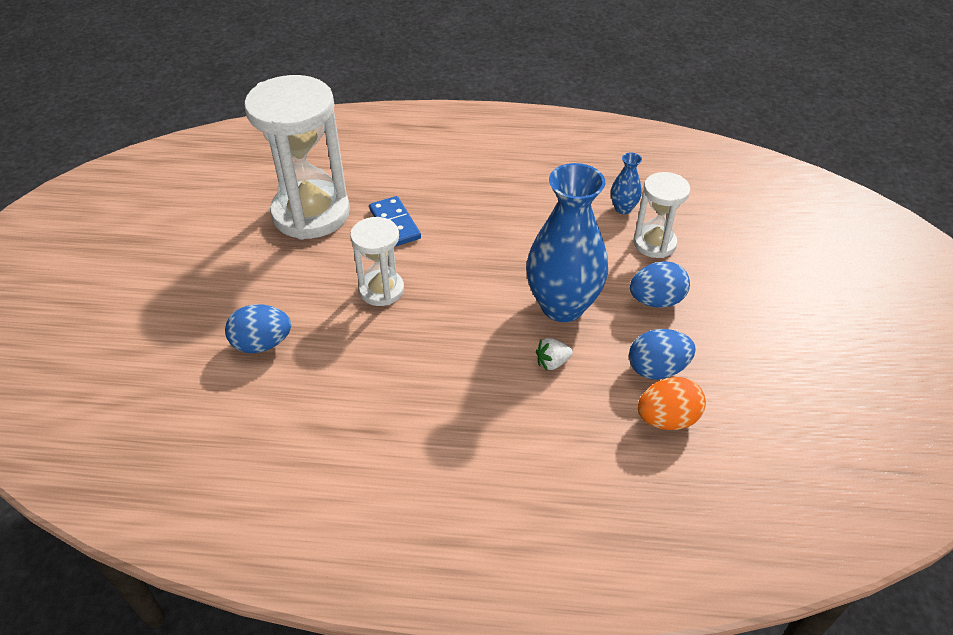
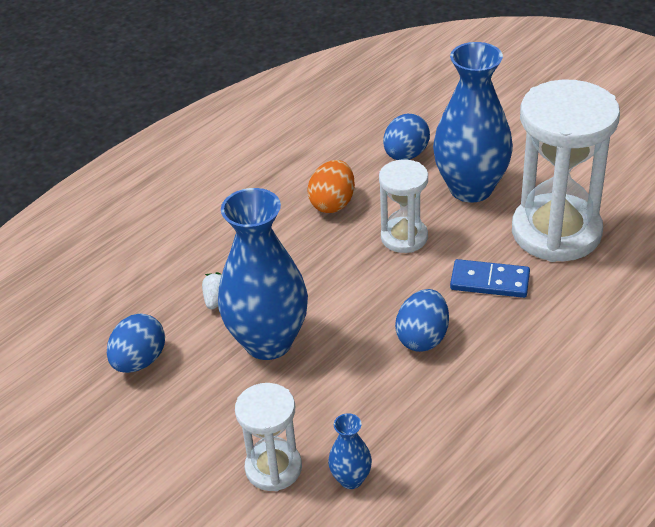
camera: 130 degrees right, 5 degrees down
blue egg [630,261,690,308] -> blue egg moved to [395,289,449,352]
orange egg [638,377,706,430] -> orange egg moved to [307,160,355,213]
none -> blue vase [433,42,513,203]

